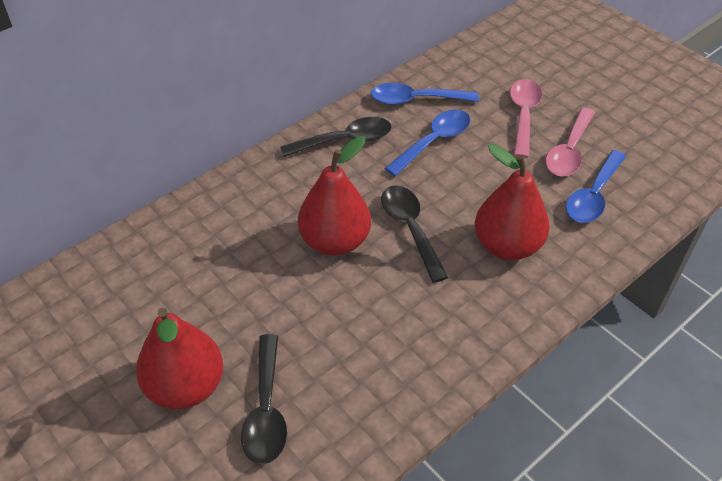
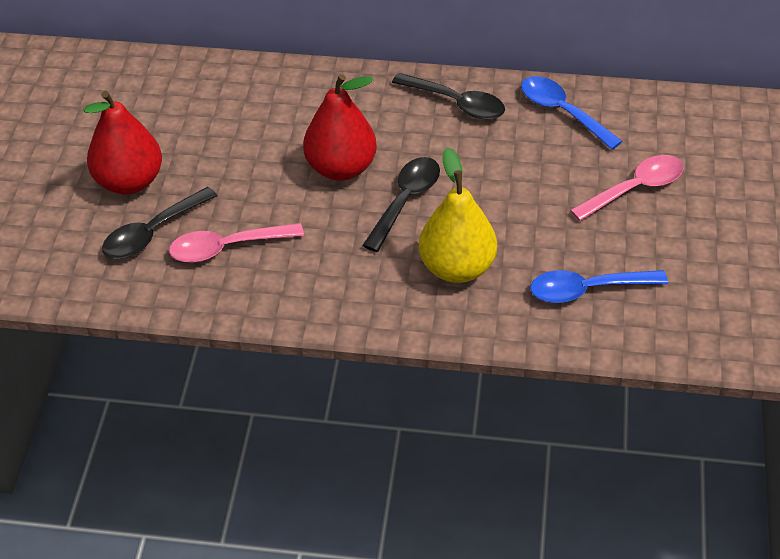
camera: 50 degrees right, 0 degrees up
blue spoon [384,109,470,176] -> none
red pear [475,144,550,260] -> yellow pear [419,147,497,283]
pink spoon [545,108,595,177] -> pink spoon moved to [169,223,304,263]

